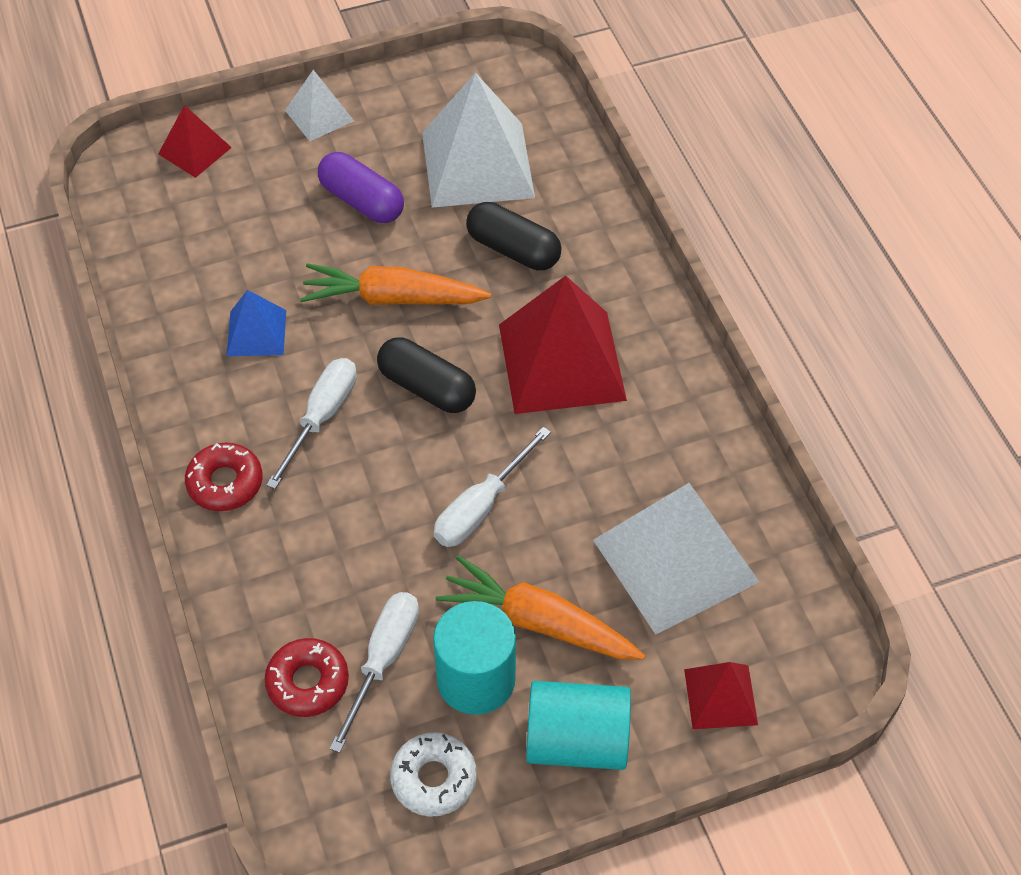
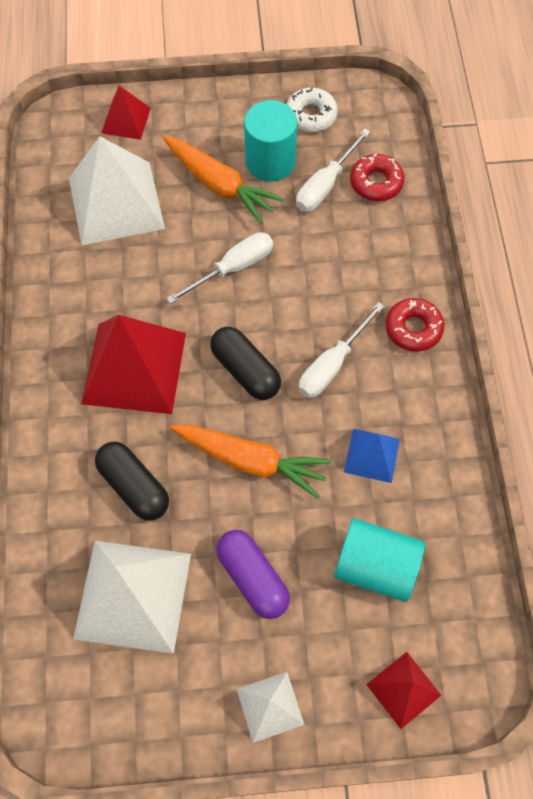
camera: 165 degrees left, 10 degrees up
turquoise cylinder [526,681,631,770] -> turquoise cylinder moved to [334,518,425,602]

